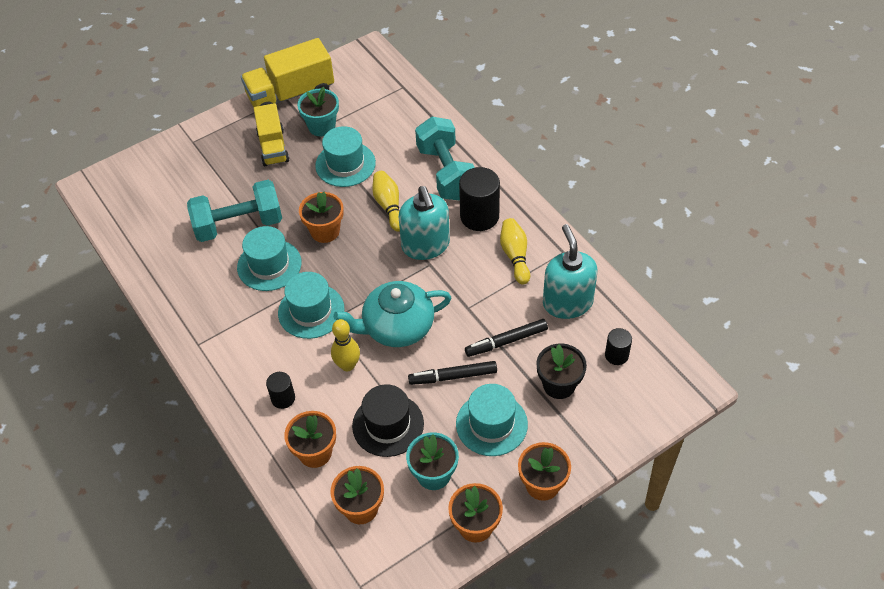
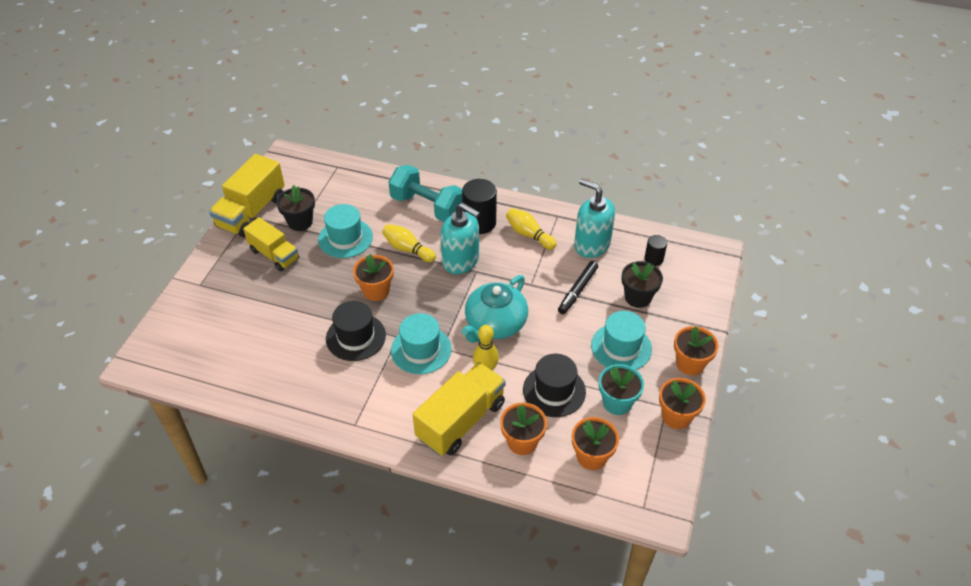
camera: 40 degrees left, 5 degrees down
turquoise dumbbell [187,180,282,242] -> none
turquoise hat [237,226,302,291] -> black hat [326,301,386,361]
black cylinder [266,372,295,409] -> yellow truck [413,362,506,455]
turquoise flower pot [297,87,339,137] -> black flower pot [276,185,315,231]
black marker [408,361,497,385] -> none

